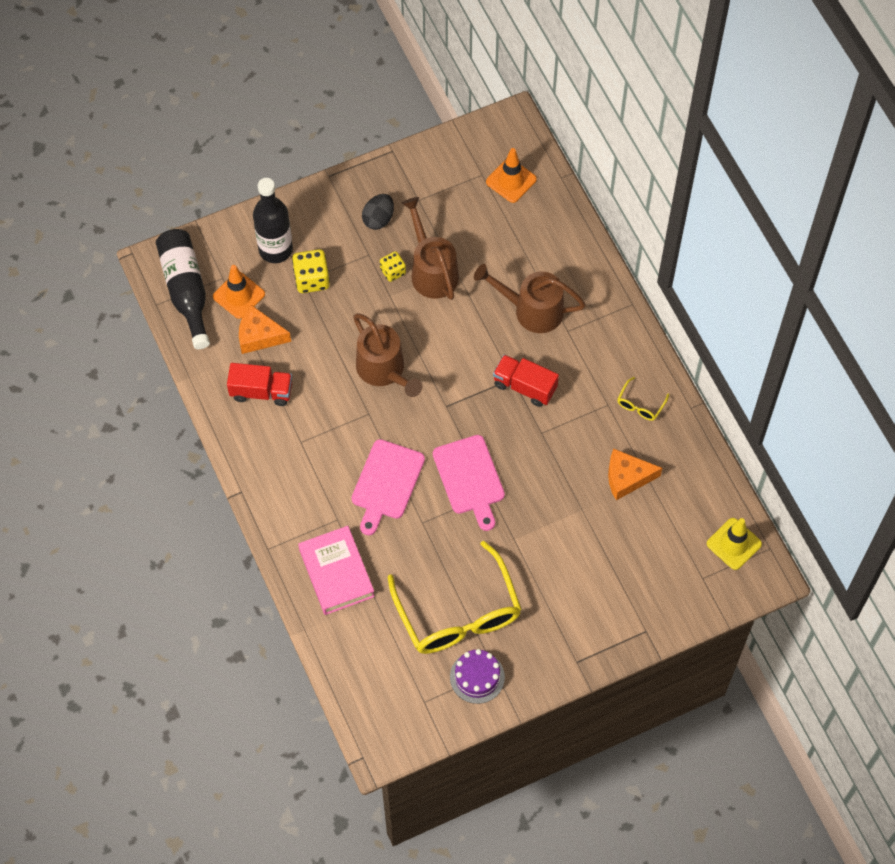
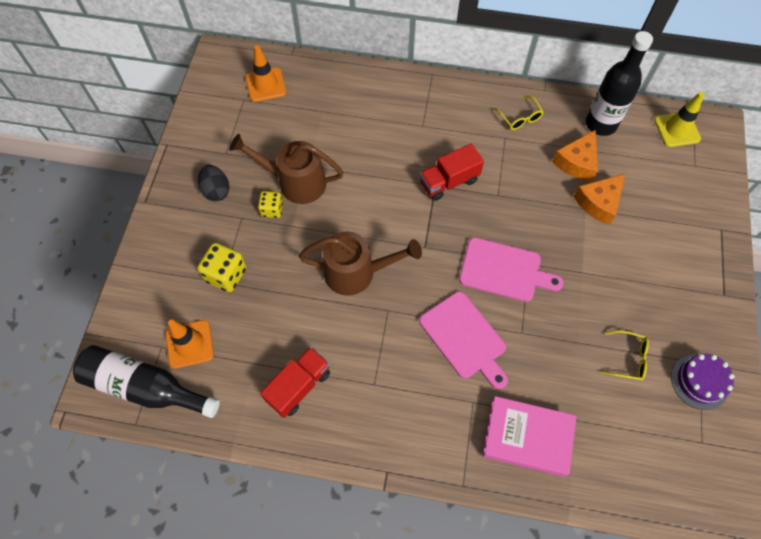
camera: 55 degrees left, 0 degrees up
orange cheese [239,305,291,354] -> orange cheese moved to [574,174,625,225]
black bottle [253,178,293,263] -> black bottle moved to [586,31,653,136]
yellow glasses [388,541,521,654] -> yellow glasses [601,330,649,381], size x0.40
brown watering can [474,264,586,333] -> none

